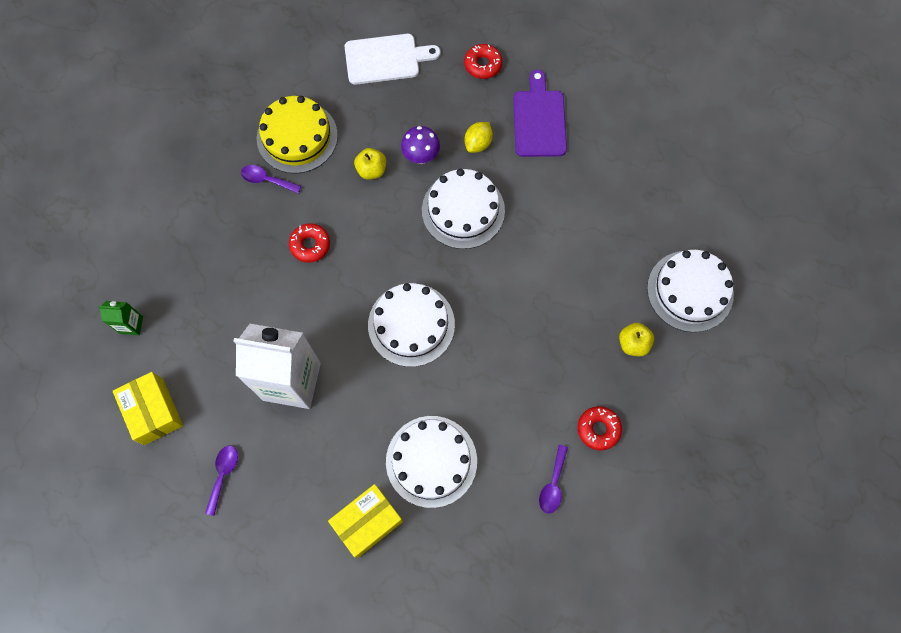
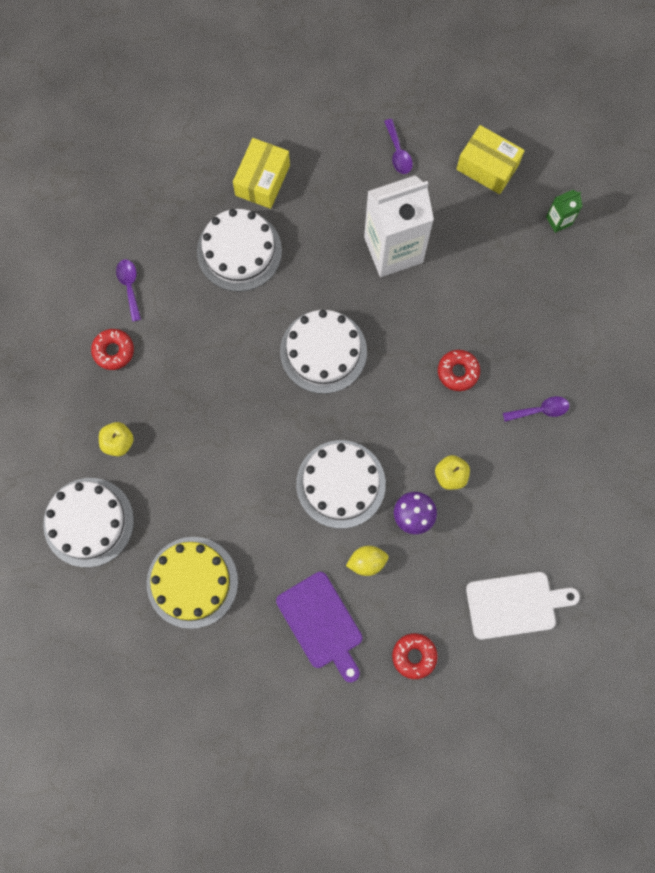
camera: 150 degrees right, 5 degrees up
yellow cake [257,96,338,174] -> yellow cake moved to [147,537,238,629]
white cutting board [345,34,441,85] -> white cutting board turned 150 degrees counterclockwise [466,572,580,640]
yellow lemon [464,122,493,153] -> yellow lemon turned 75 degrees clockwise [346,546,388,576]

